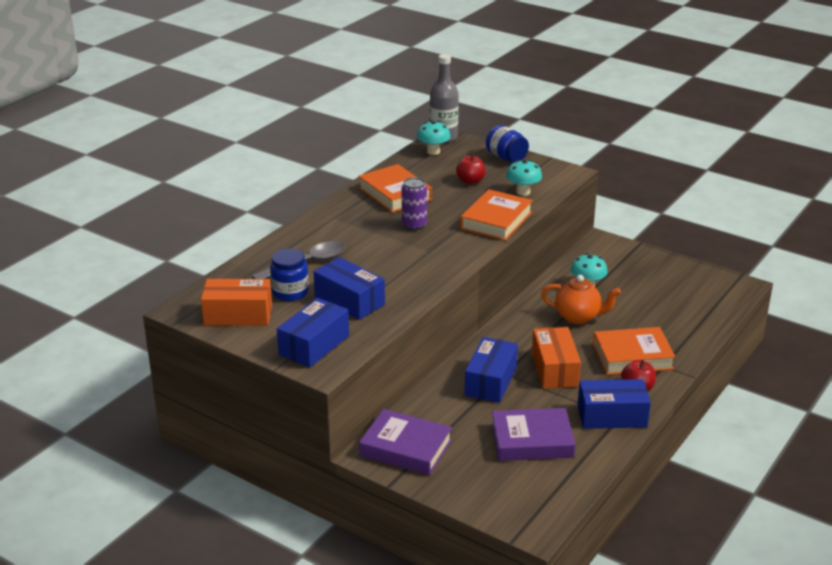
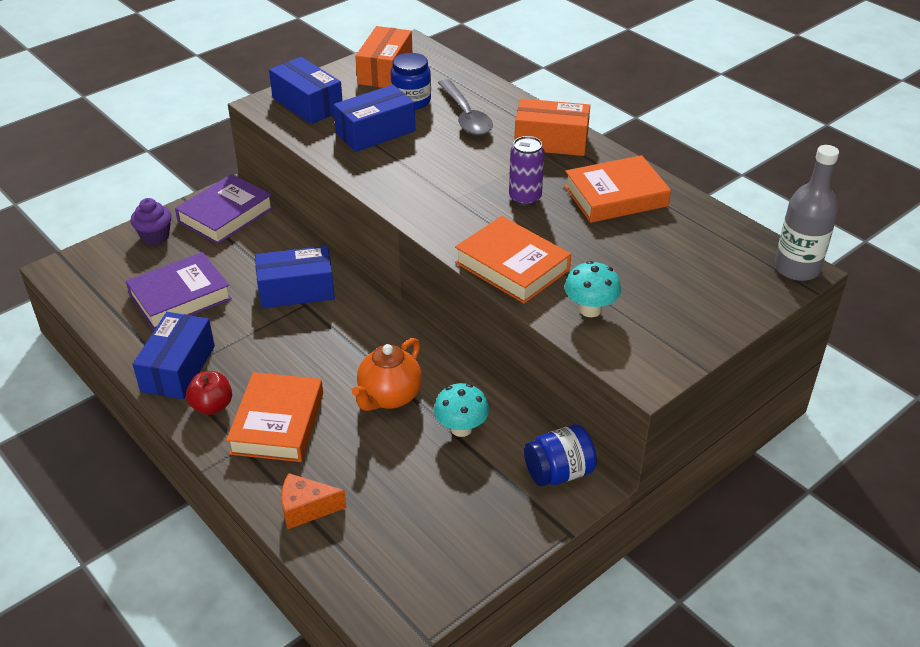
camera: 105 degrees right, 10 degrees up
turquoise mushroom [417,121,451,155] -> none
red apple [456,154,486,184] -> none
blue box [464,337,518,403] -> blue box turned 45 degrees counterclockwise [255,246,335,308]
blue jar [486,125,529,163] -> blue jar moved to [524,424,597,486]
purple book [491,408,576,461] -> purple book turned 45 degrees clockwise [126,252,232,330]
orange box [532,327,581,389] -> orange box moved to [514,99,590,156]
none -> purple cupcake [131,198,172,245]
none -> orange cheese [281,473,347,529]

